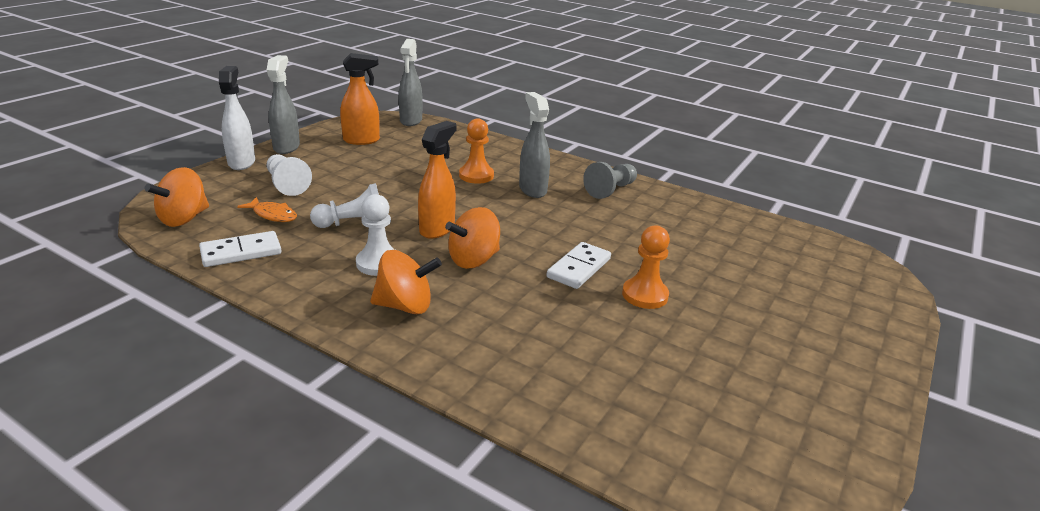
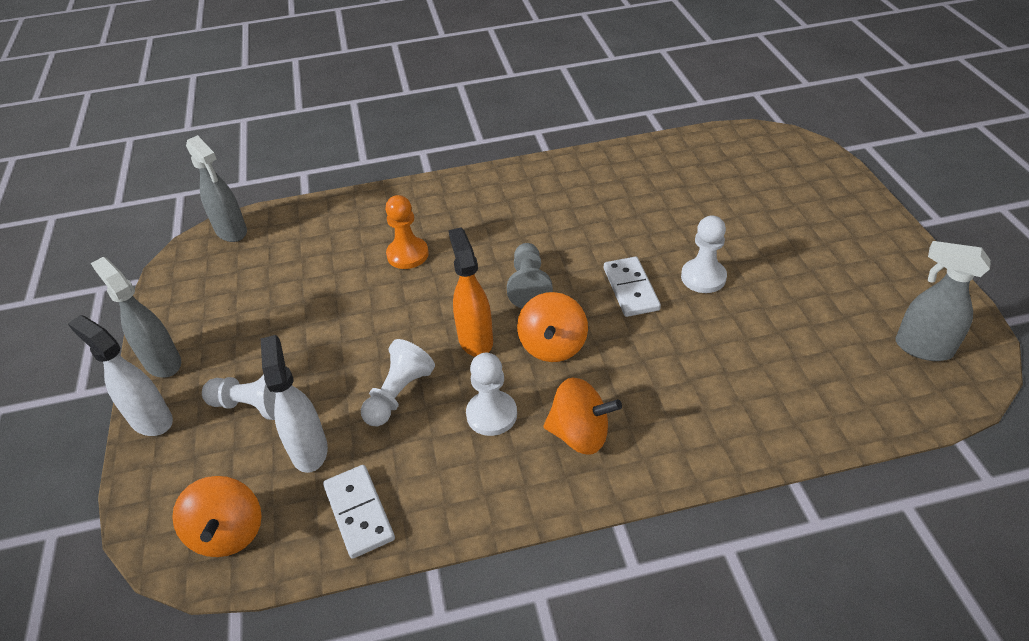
camera: 40 degrees left, 15 degrees up
white domino [199,231,281,267] -> white domino turned 45 degrees counterclockwise [323,465,395,559]
orange fish [237,197,297,222] -> white spray bottle [261,335,328,473]
orange spray bottle [340,53,380,145] -> none
orange spinning top [370,250,442,314] -> orange spinning top turned 60 degrees clockwise [544,378,622,455]
grey spray bottle [519,92,550,198] -> grey spray bottle moved to [895,241,991,361]
grey pawn [583,162,637,199] -> grey pawn moved to [507,243,553,308]
orange pawn [622,225,670,309] -> white pawn [681,216,727,293]

